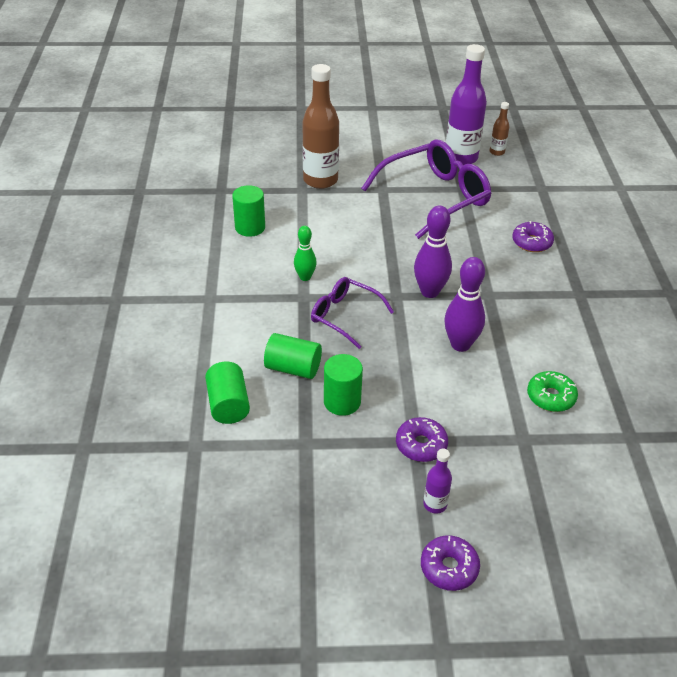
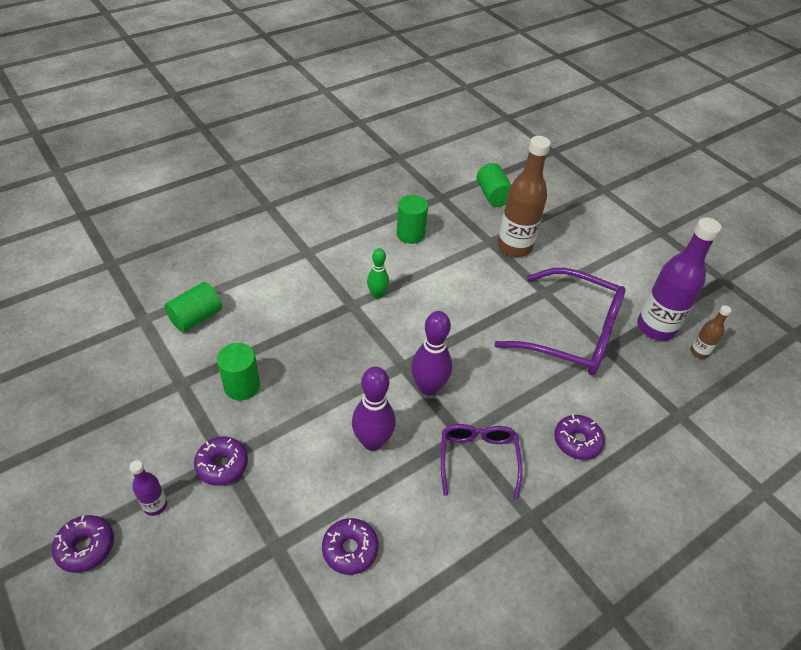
camera: 55 degrees right, 5 degrees up
green cylinder [264,333,322,379] -> green cylinder moved to [476,163,511,207]
purple glasses [311,277,394,349] -> purple glasses moved to [441,424,523,499]
green donut [527,371,578,412] -> purple donut [322,518,378,575]

